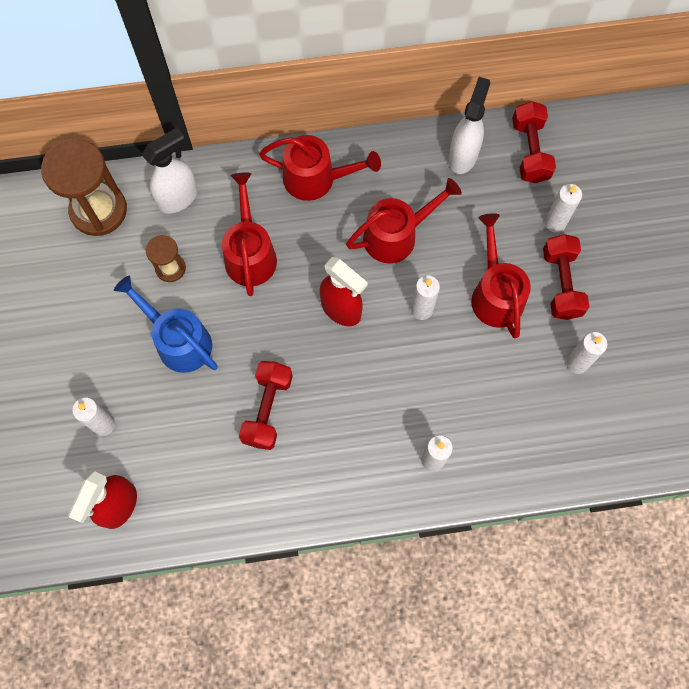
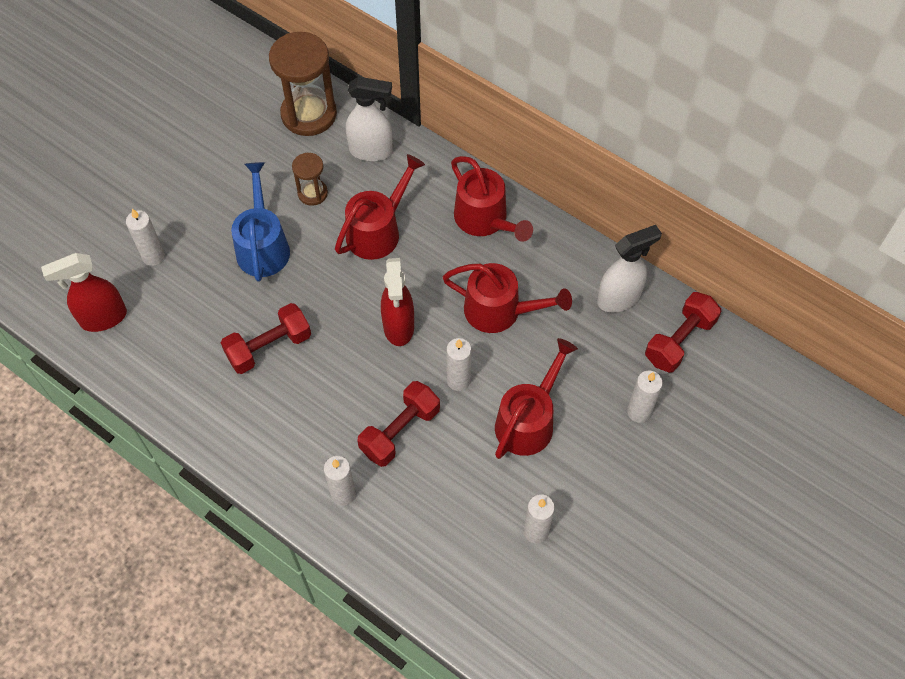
camera: 45 degrees right, 10 degrees down
red dumbbell [543,234,589,320] -> red dumbbell moved to [357,381,440,467]

